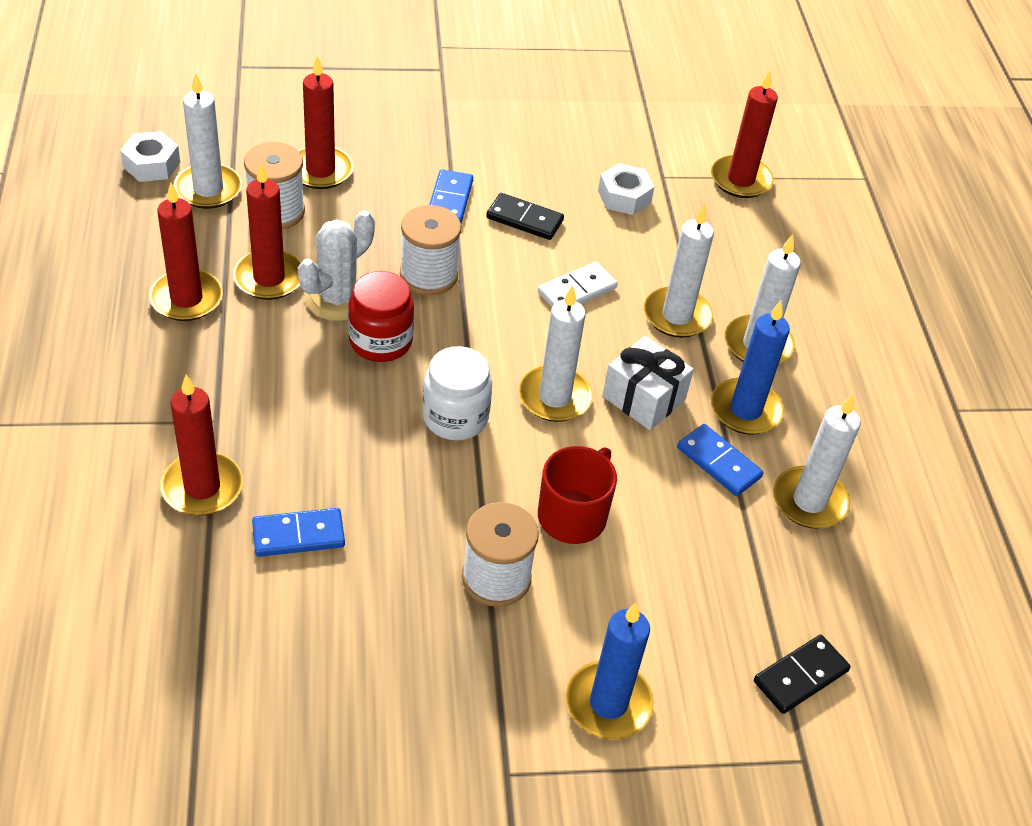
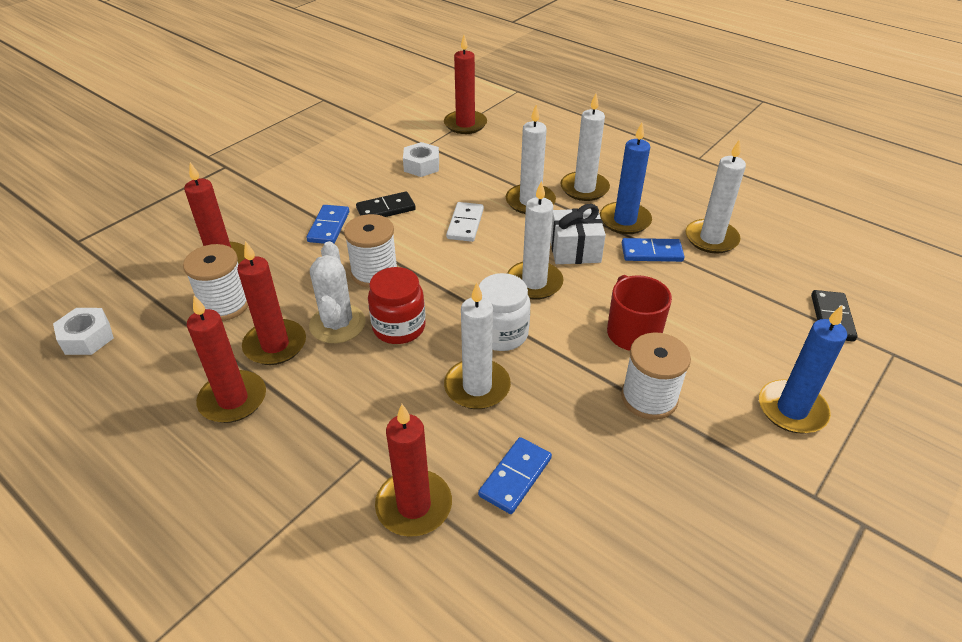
camera: 40 degrees left, 5 degrees down
white candle [174,73,242,209] -> white candle moved to [444,283,511,409]
blue domino [429,170,473,223] -> blue domino turned 45 degrees clockwise [306,205,349,244]

